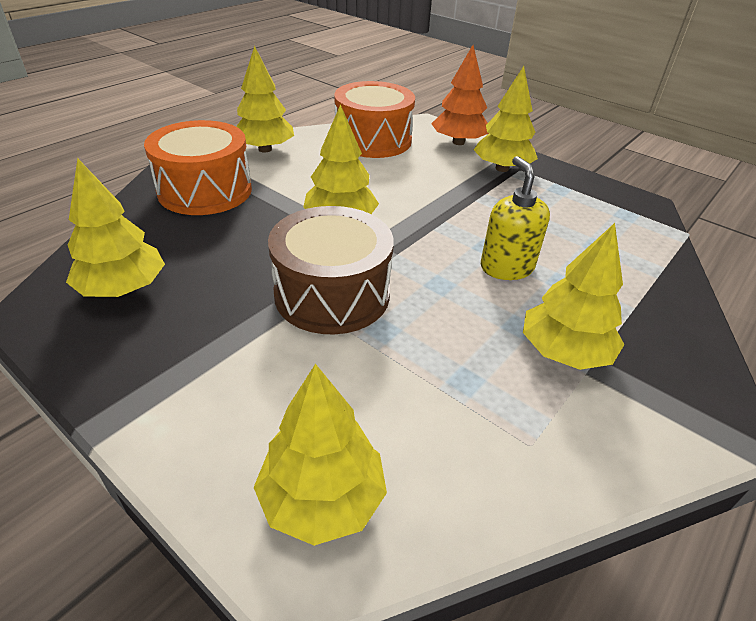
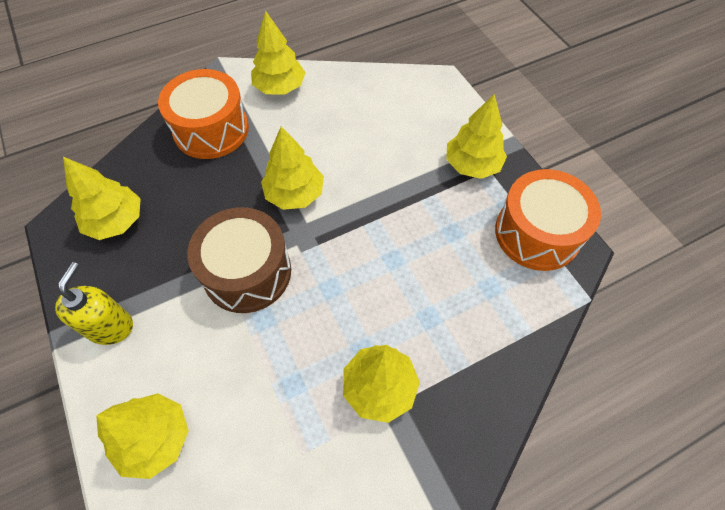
camera: 25 degrees right, 20 degrees up
orange drum [334,81,415,158] -> orange drum moved to [495,169,601,271]
orange tree [431,45,489,145] -> none
yellow soap dispenser [481,156,550,280] -> yellow soap dispenser moved to [55,262,133,345]

